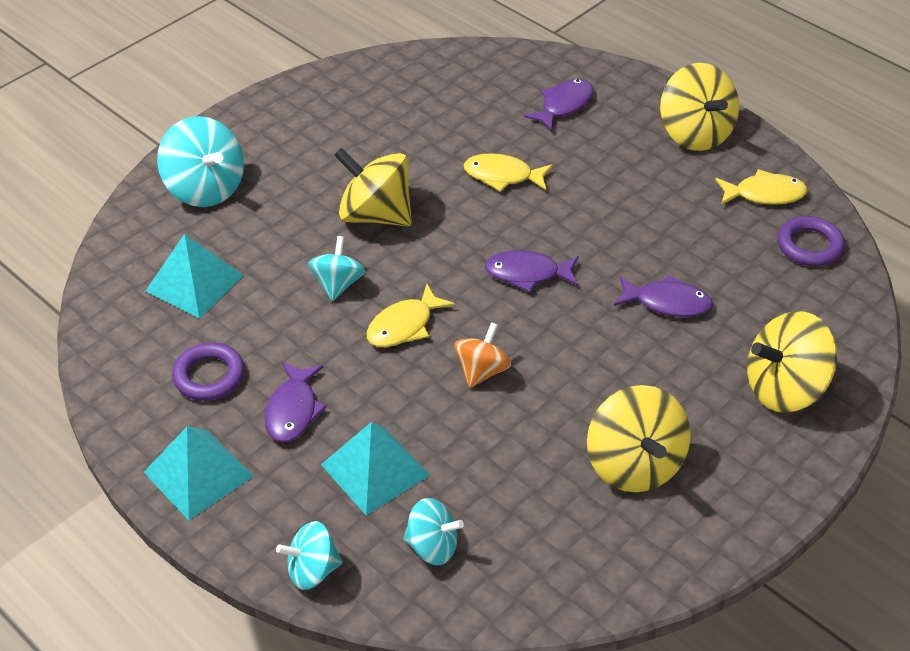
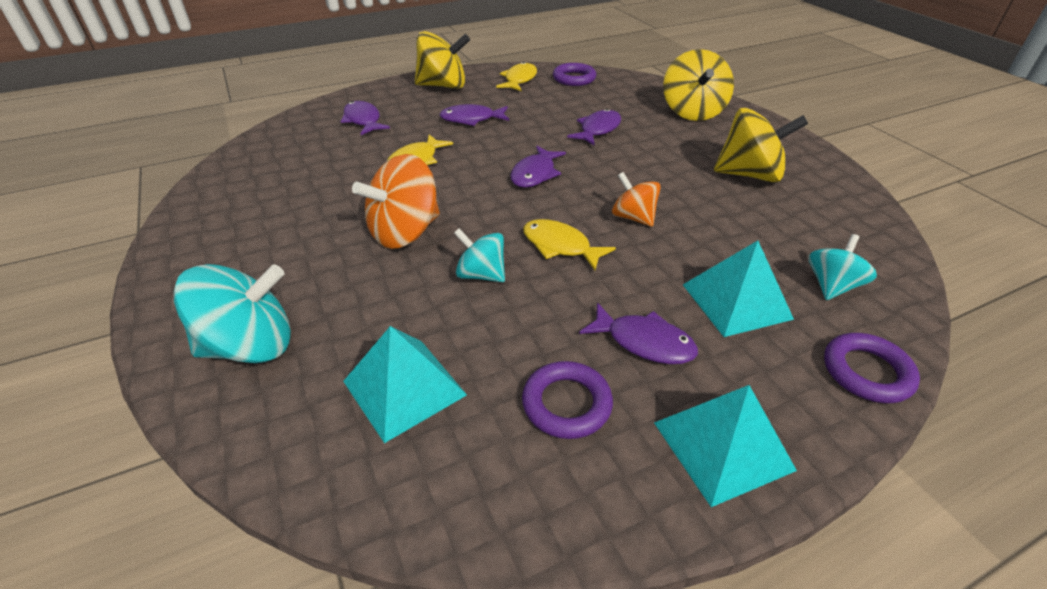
camera: 70 degrees left, 5 degrees down
turquoise spinning top [276,521,343,590] -> purple ring [824,333,920,403]
yellow spinning top [334,147,412,226] -> orange spinning top [352,154,440,249]
yellow fish [366,284,455,347] -> yellow fish turned 150 degrees clockwise [523,219,616,270]
none -> purple fish [439,104,509,126]

